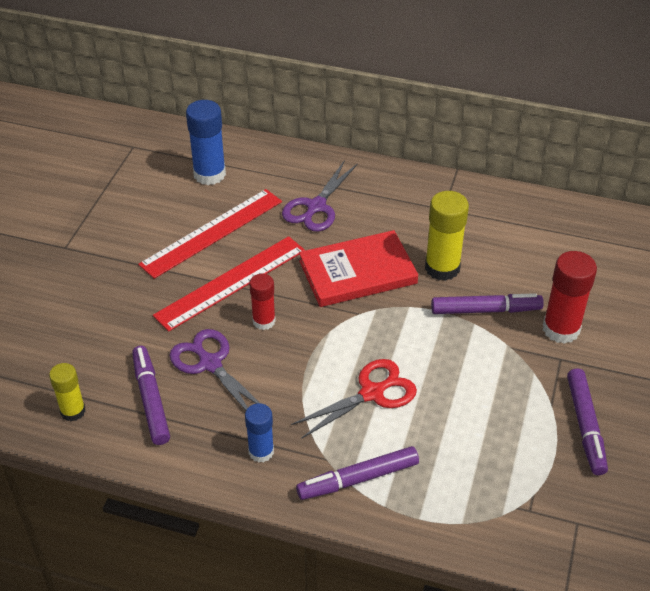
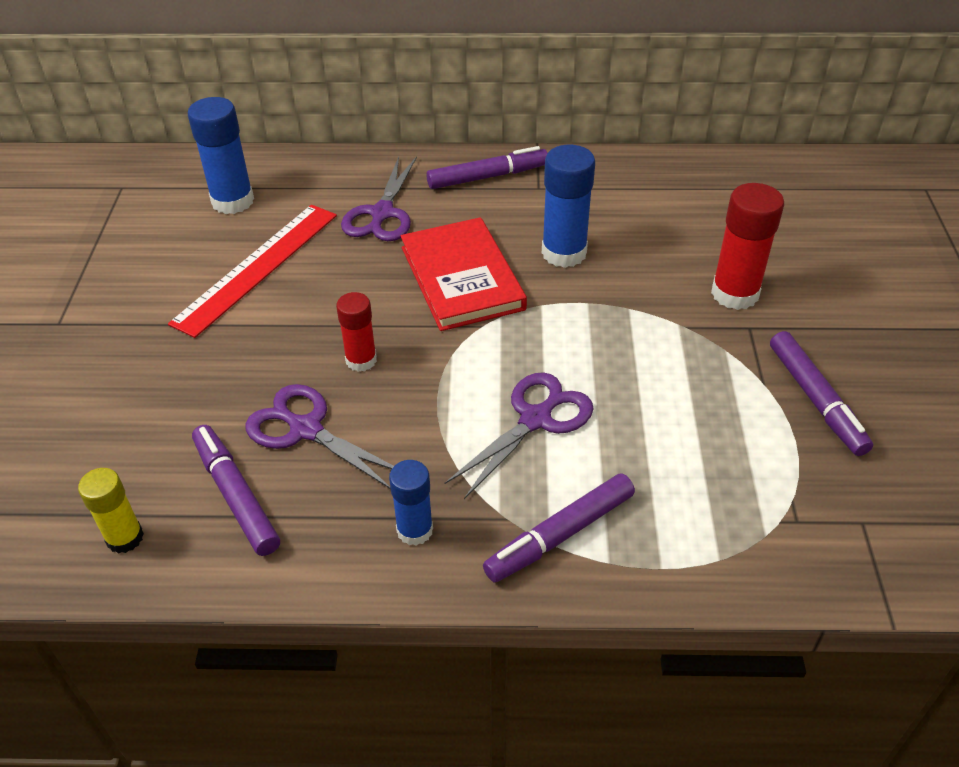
camera: 15 degrees left, 0 degrees up
red ruler [153,236,305,332] -> none
red scissors [291,359,417,439] -> purple scissors [445,372,593,499]
red book [299,230,418,307] -> red book turned 75 degrees counterclockwise [401,217,527,331]
yellow glue stick [425,191,469,281] -> blue glue stick [542,145,595,268]
purple marker [431,293,544,314] -> purple marker moved to [426,146,548,189]

